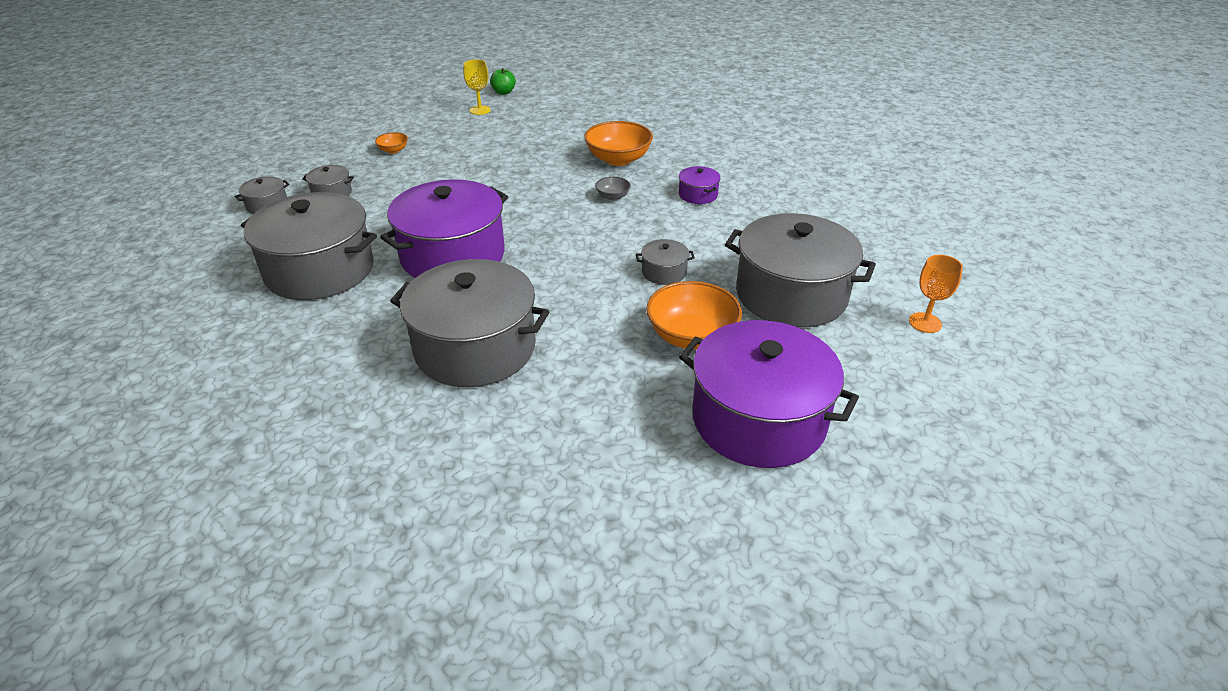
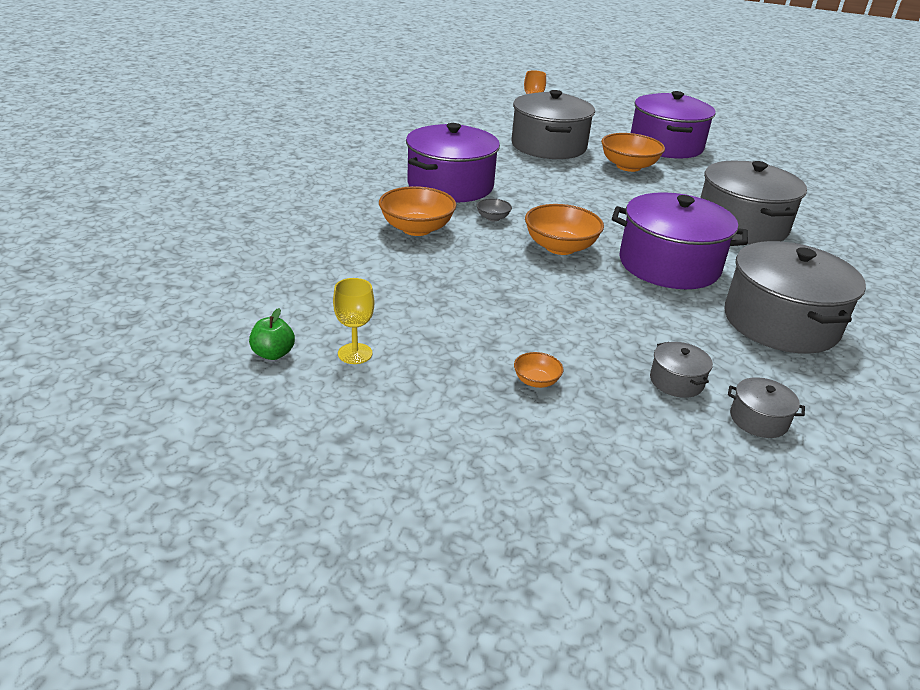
camera: 120 degrees left, 5 degrees down
grey pot [636,239,695,285] -> none
purple pot [679,166,721,204] -> purple pot [406,123,500,203], size x2.37
none -> orange bowl [525,204,604,255]

